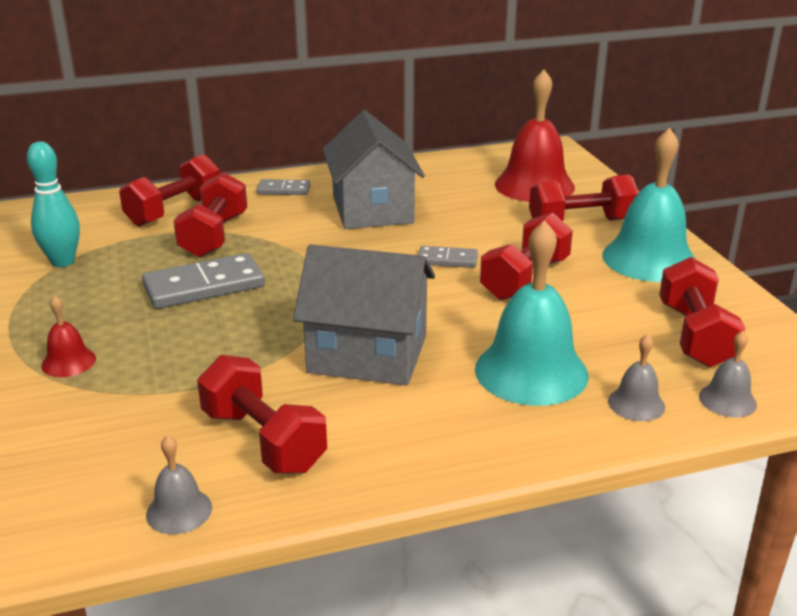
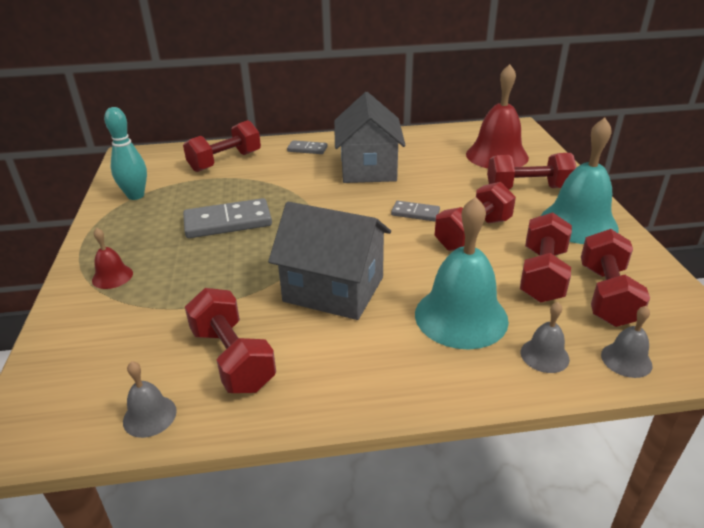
camera: 10 degrees right, 5 degrees up
red dumbbell [173,172,247,258] -> red dumbbell moved to [520,212,572,303]

